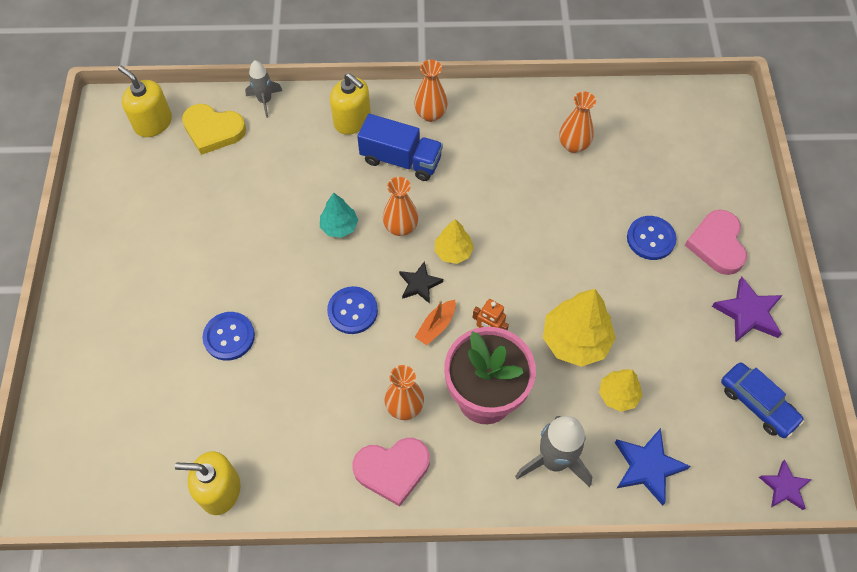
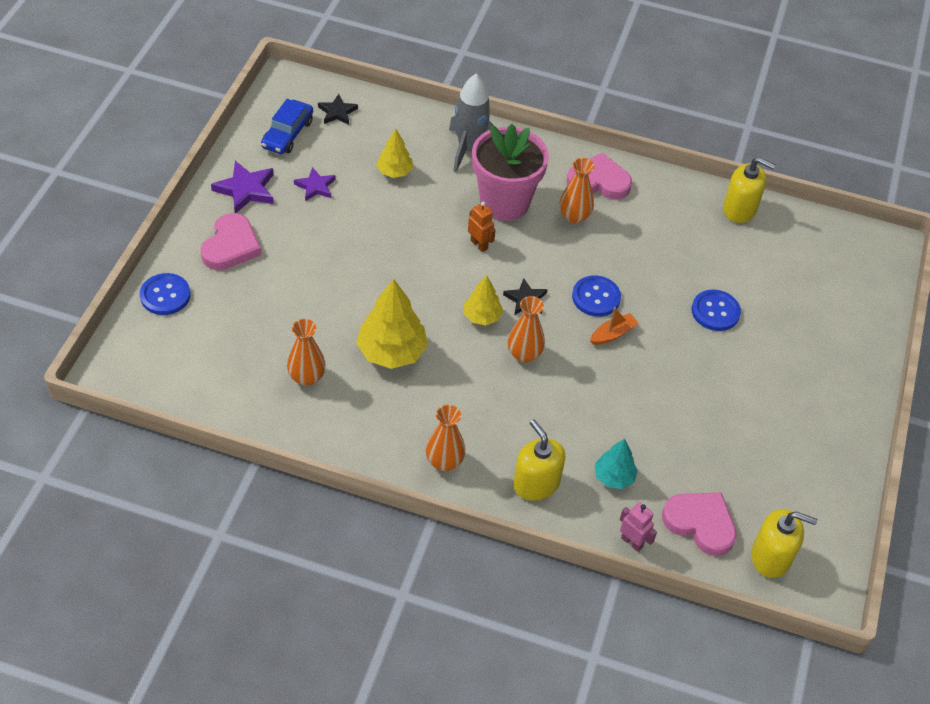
camera: 165 degrees left, 10 degrees down
yellow soap dispenser [118,66,172,137] -> yellow soap dispenser turned 45 degrees counterclockwise [751,509,817,578]
yellow heart [182,104,246,155] -> pink heart [662,492,737,556]
grey rocket [245,60,282,118] -> pink robot [620,502,657,552]
turquoise tree [320,193,358,238] -> turquoise tree moved to [595,439,638,489]
blue truck [357,114,443,181] -> none
orange boat [415,300,456,345] -> orange boat moved to [590,307,639,345]
yellow tree [543,289,616,367] -> yellow tree moved to [356,279,428,369]
blue star [615,428,691,506] -> none
blue button [627,216,676,260] -> blue button moved to [140,273,190,315]
blue car [721,363,804,438] -> blue car turned 135 degrees counterclockwise [261,99,313,154]
purple star [759,460,812,510] -> purple star moved to [294,167,336,201]
none -> black star [318,94,358,125]

